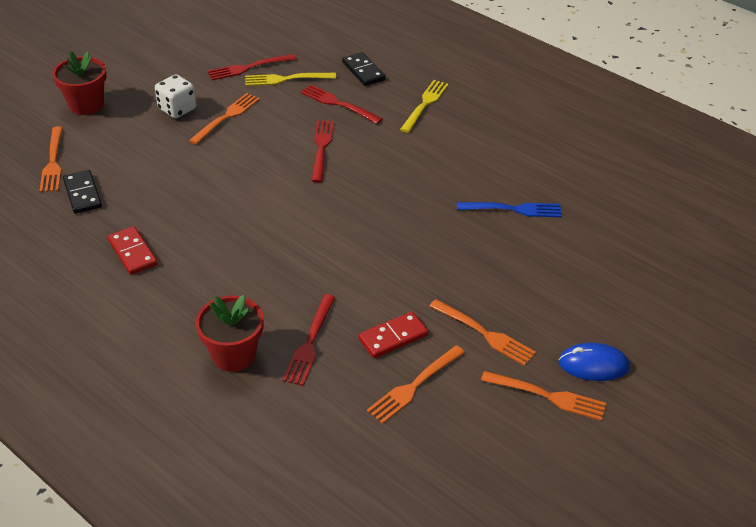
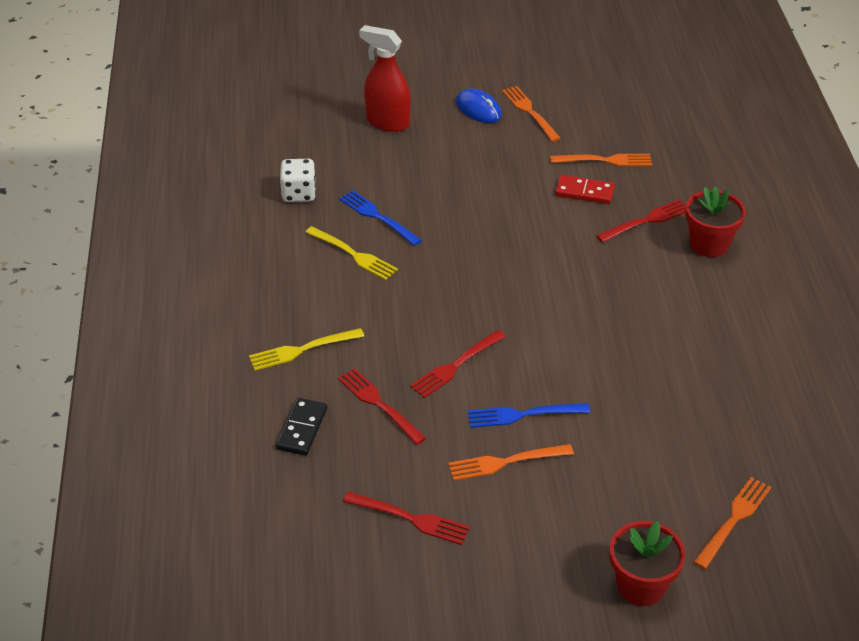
camera: 135 degrees left, 0 degrees up
black domino [63,170,102,214] -> none
red domino [108,226,158,275] -> none
white dice [155,74,196,118] -> white dice moved to [280,159,316,202]
yellow fork [245,73,336,86] -> yellow fork moved to [305,226,398,280]
red fork [301,85,383,124] -> red fork turned 150 degrees clockwise [338,368,426,445]
orange fork [429,299,536,366] -> none
none -> red spray bottle [359,25,410,132]
none -> blue fork [468,403,590,428]

